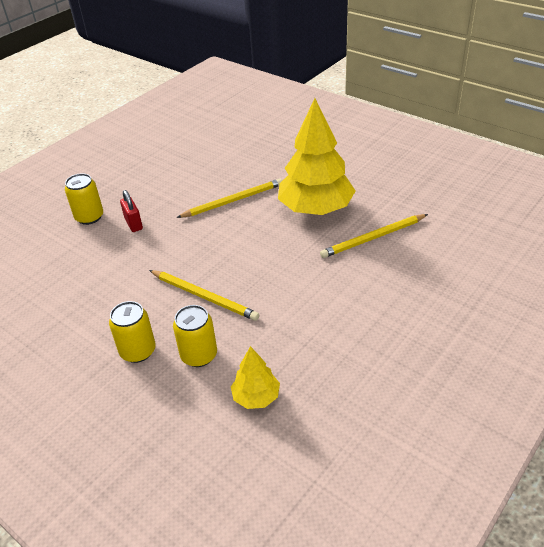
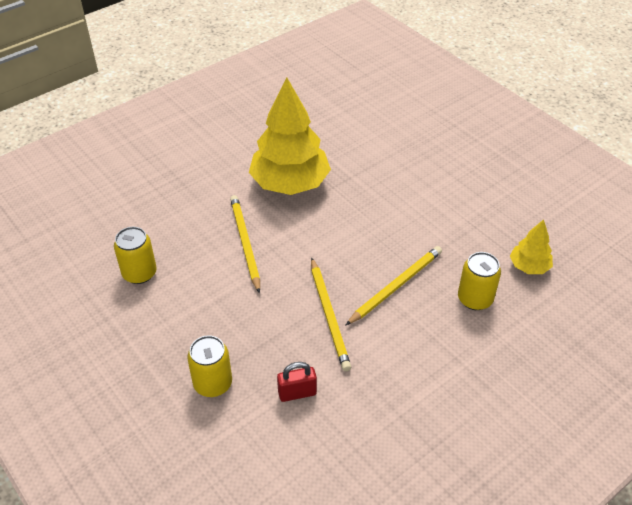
camera: 80 degrees left, 5 degrees up
yellow can [109,301,156,363] -> yellow can moved to [114,227,157,284]
red padlock [120,190,143,232] -> red padlock moved to [277,362,317,402]
yellow pencil [320,214,428,258] -> yellow pencil moved to [311,258,351,371]

